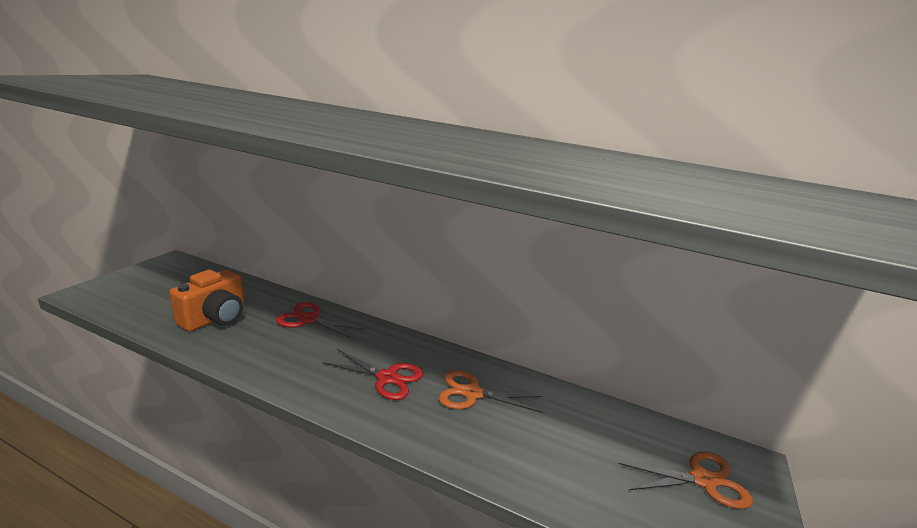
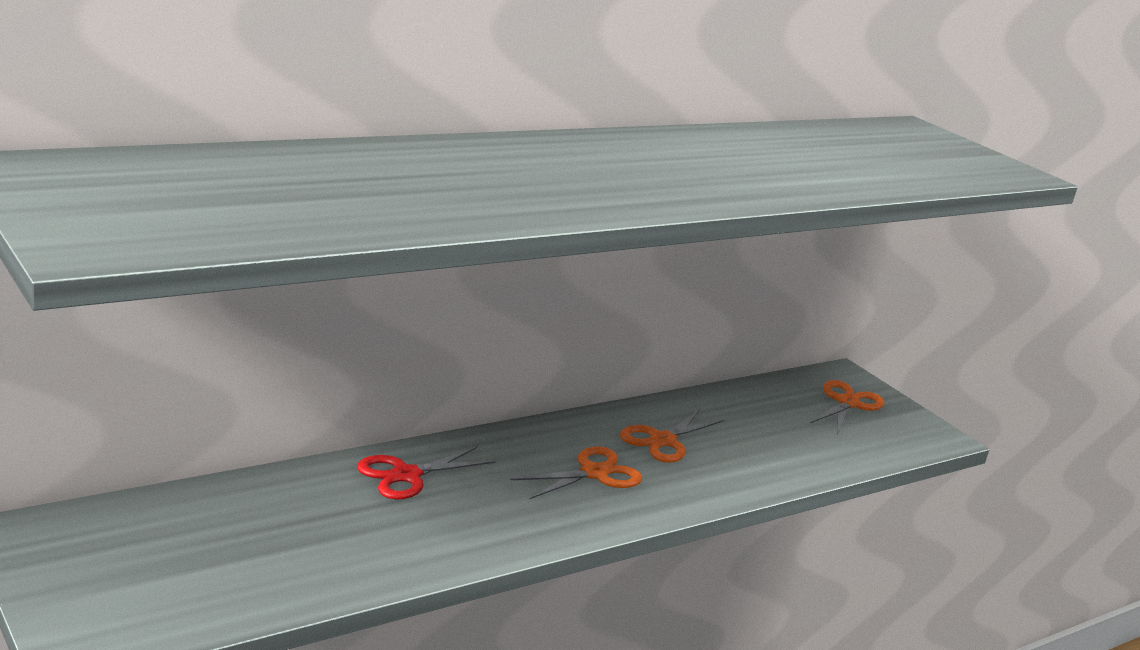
camera: 60 degrees left, 0 degrees up
orange camera [169,270,244,332] -> none
red scissors [323,349,423,400] -> orange scissors [511,446,642,499]

